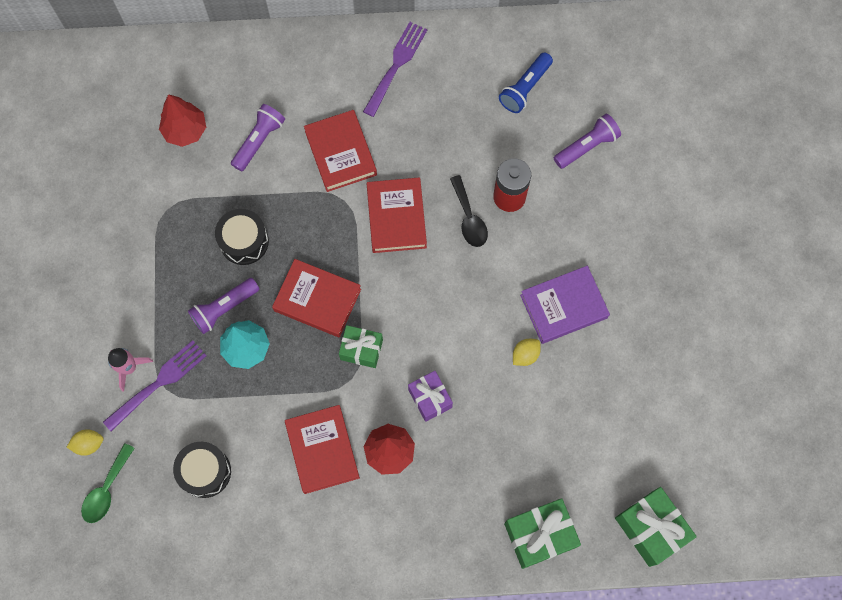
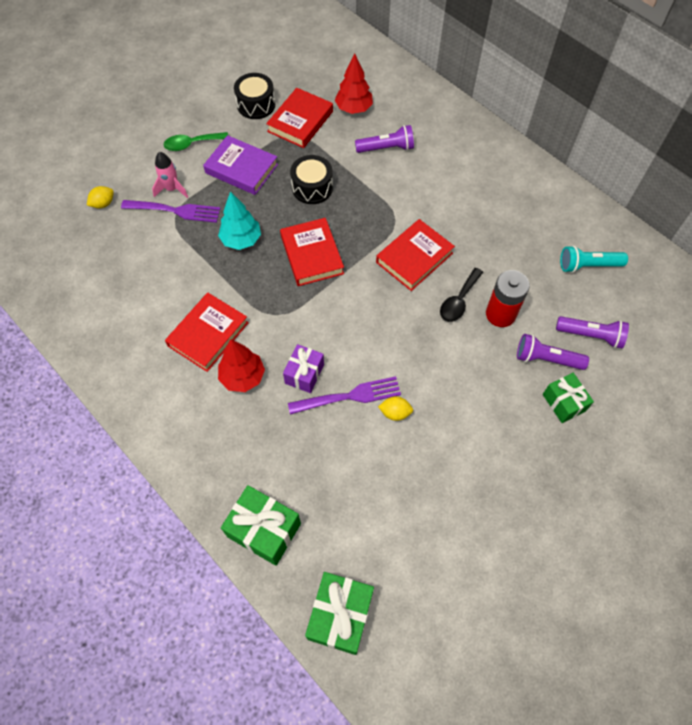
camera: 50 degrees right, 10 degrees down
yellow lemon [67,429,103,456] -> yellow lemon turned 75 degrees counterclockwise [87,186,114,208]
green spoon [81,443,135,523] -> green spoon moved to [164,132,229,151]
black drum [173,442,231,498] -> black drum moved to [234,73,275,119]
purple flashlight [188,278,259,334] -> purple flashlight moved to [517,334,589,370]
red book [304,110,377,192] -> red book moved to [266,88,333,148]
green gift [339,325,383,368] -> green gift moved to [543,373,594,423]
purple fork [363,22,427,117] -> purple fork moved to [288,376,401,414]
blue flashlight [499,52,553,113] -> turquoise flashlight [560,245,628,273]
purple book [520,266,610,344] -> purple book moved to [203,135,278,195]

